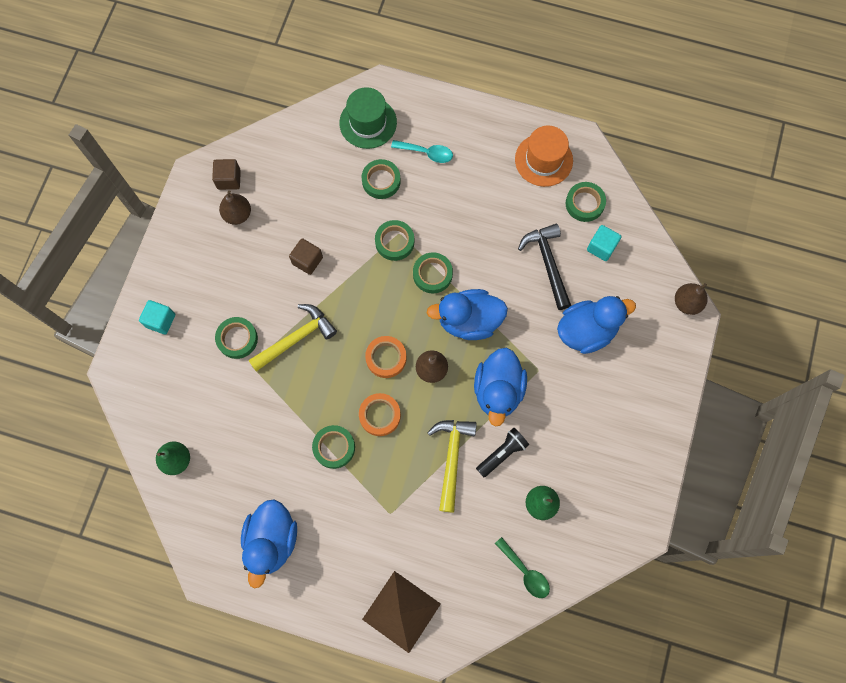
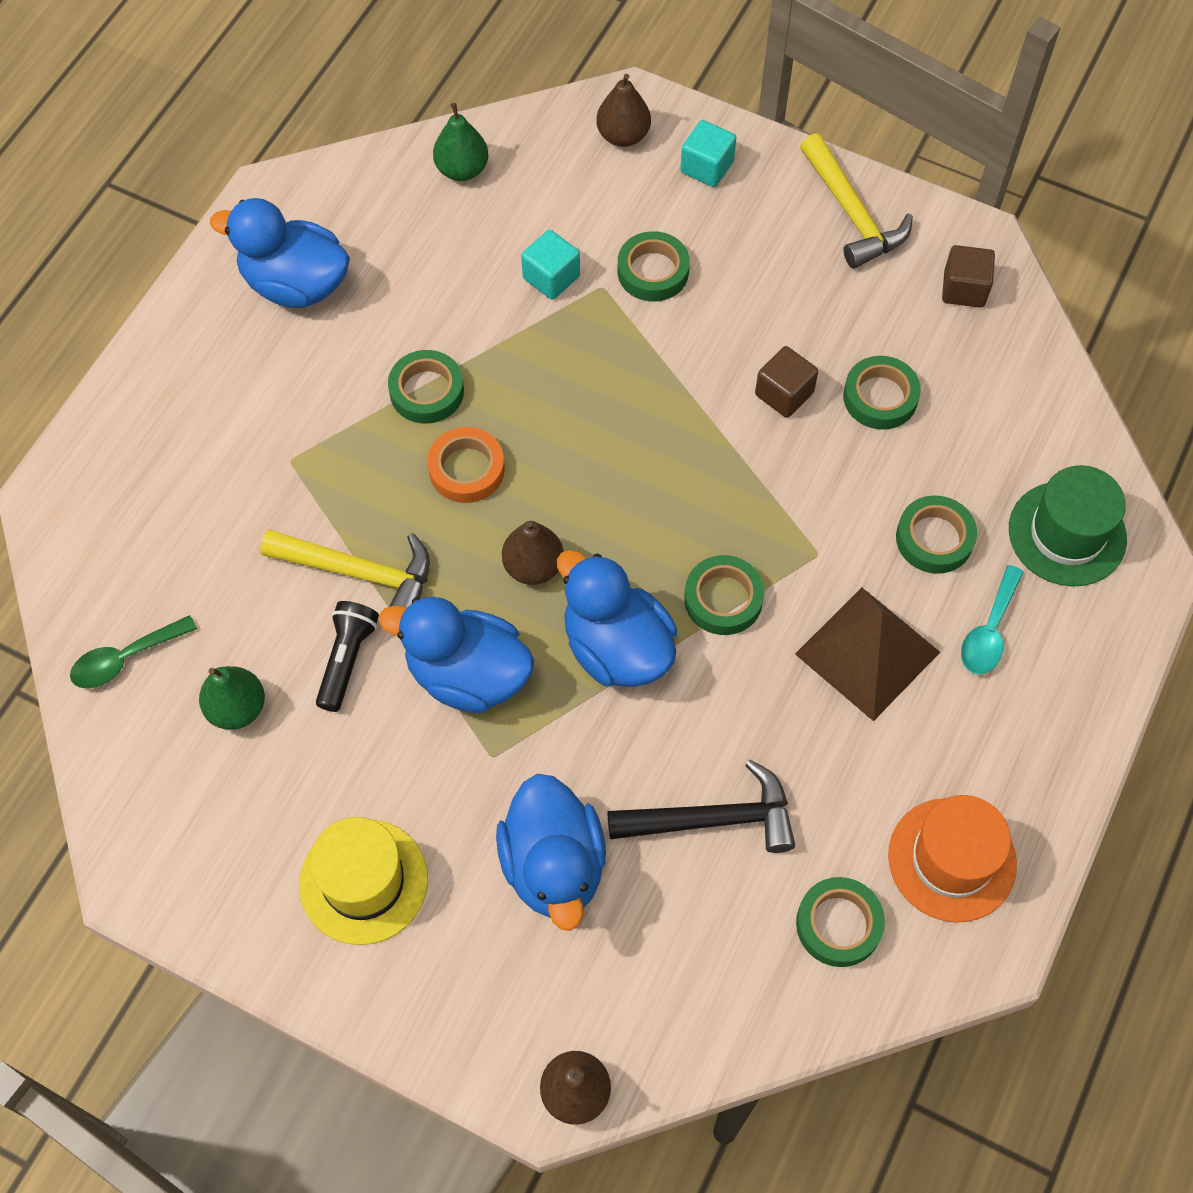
camera: 100 degrees right, 10 degrees down
brown pear [219,190,251,225] -> brown pear moved to [596,74,651,147]
yellow hammer [248,304,337,371] -> yellow hammer moved to [800,133,913,268]
brown pyramid [362,571,441,653] -> brown pyramid moved to [795,588,940,721]
orange tape [365,336,407,378] -> none
green tape [375,220,414,261] -> green tape moved to [843,356,921,430]
blue duck [426,289,508,340] -> blue duck turned 45 degrees counterclockwise [557,550,677,687]
black flashlight [476,428,529,477] -> black flashlight turned 135 degrees counterclockwise [316,601,379,712]
turquoise cube [587,225,621,261] -> turquoise cube moved to [521,230,580,300]
none -> yellow hat [299,817,428,945]

